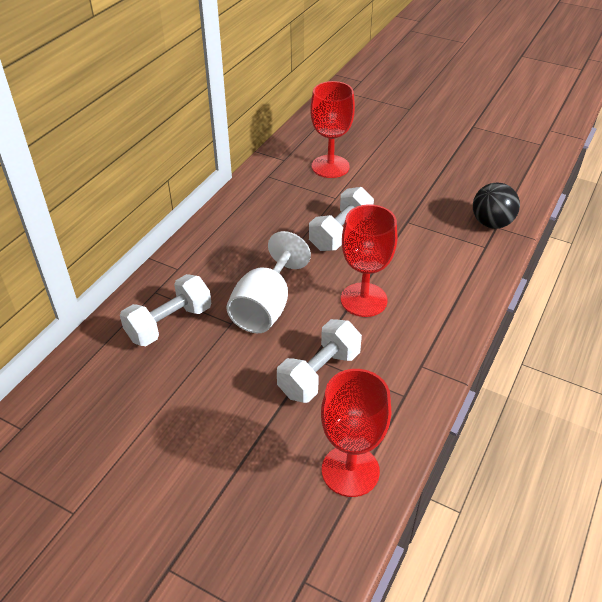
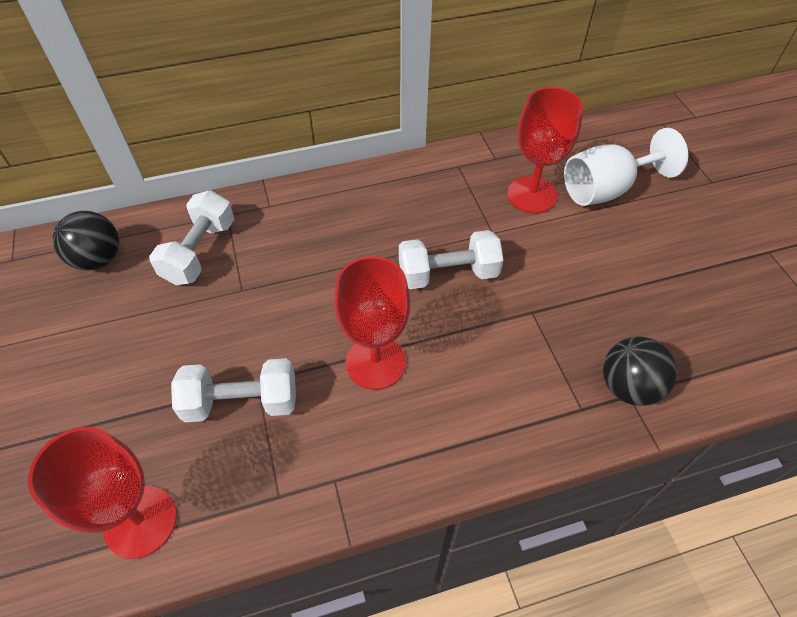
camera: 45 degrees right, 10 degrees up
white dumbbell [120,274,211,346] -> white dumbbell turned 75 degrees counterclockwise [149,190,235,285]
white goblet [226,231,311,333] -> white goblet moved to [564,128,688,206]
none -> black ball [53,211,120,270]

